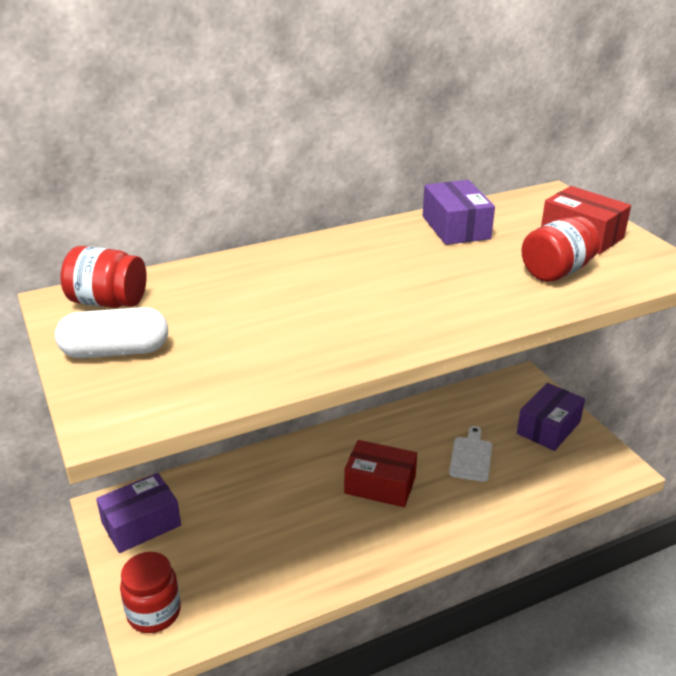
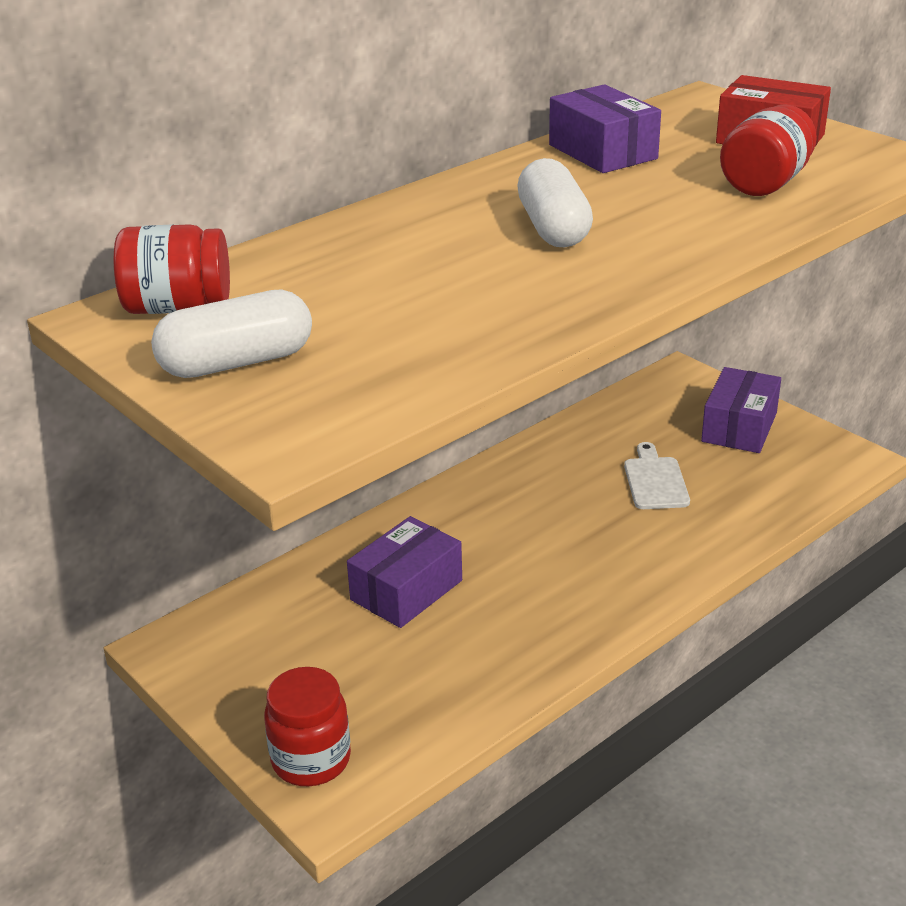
camera: 15 degrees left, 0 degrees up
purple box [96,473,181,553] -> purple box moved to [347,516,462,628]
red box [344,440,417,507] -> none
none -> white capsule [517,158,593,247]

